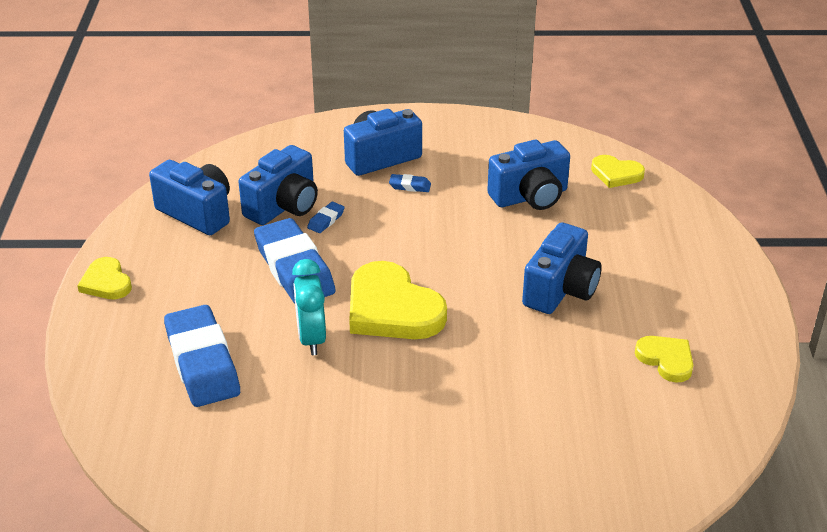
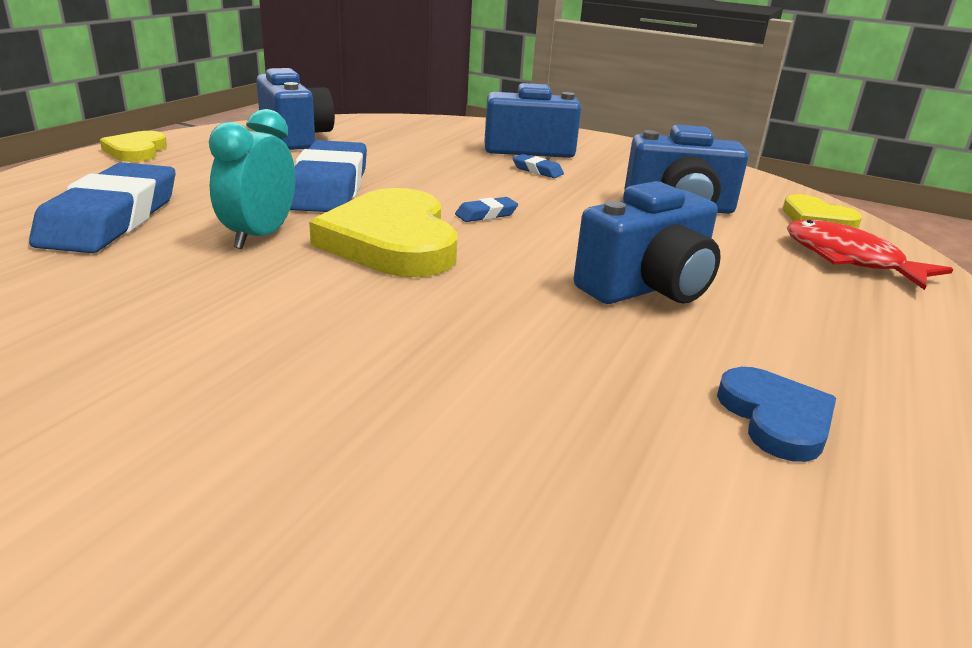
camera: 25 degrees right, 10 degrees down
blue camera [238,145,318,225] -> none
blue eraser [307,202,345,233] -> blue eraser moved to [455,197,518,222]
yellow heart [635,336,693,383] -> blue heart [717,367,836,462]
none -> red fish [787,220,953,290]

